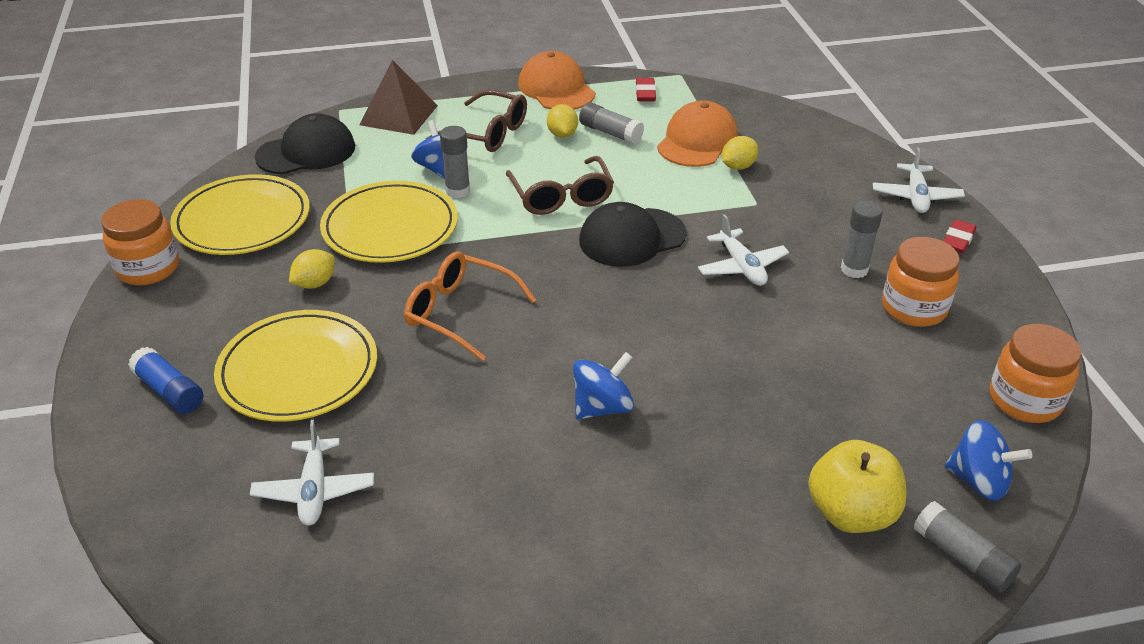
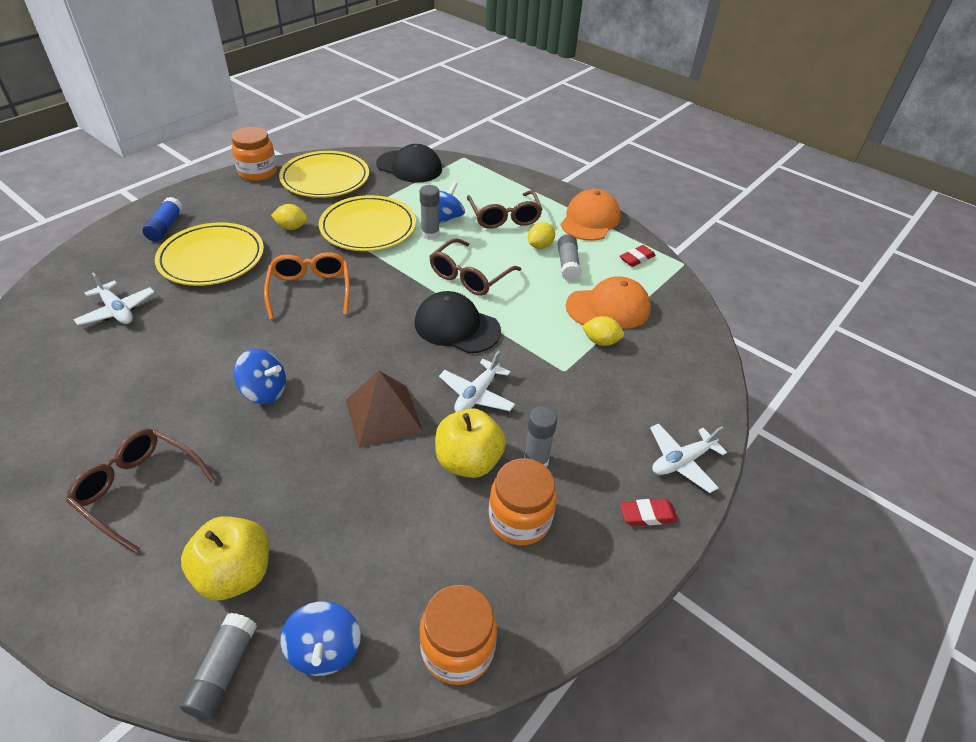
camera: 50 degrees right, 5 degrees up
white plane [250,420,374,526] -> white plane turned 90 degrees counterclockwise [74,272,155,325]
brown pyramid [360,60,438,135] -> brown pyramid moved to [346,371,423,448]
none -> brown glasses [66,428,216,553]
none -> yellow apple [435,408,506,478]

